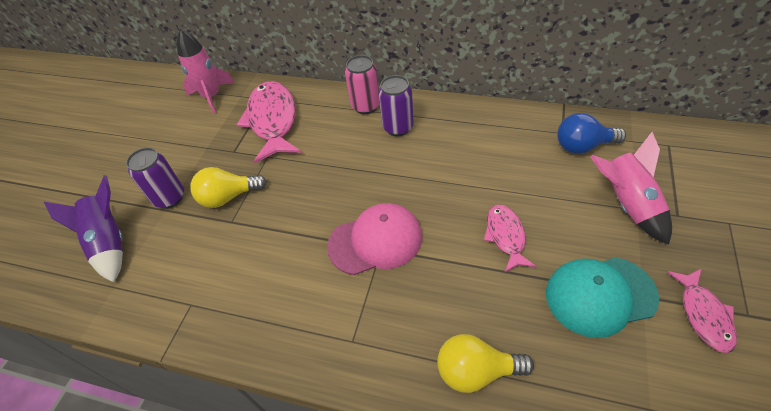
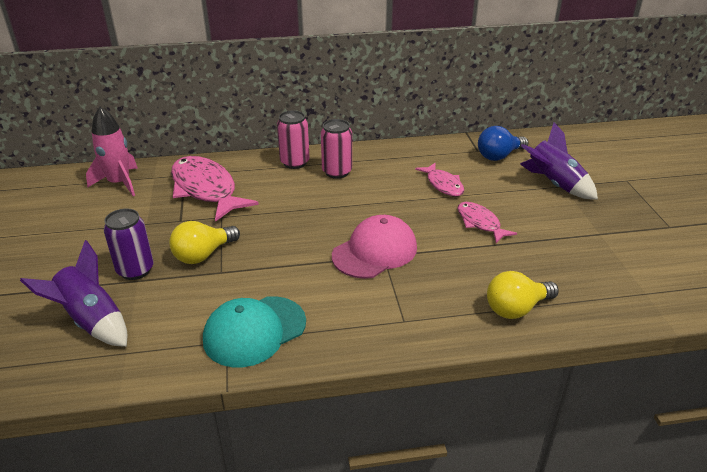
camera: 30 degrees left, 15 degrees down
purple can [378,75,414,136] -> pink can [321,119,352,179]
turquoise cap [546,257,659,338] -> turquoise cap moved to [203,296,306,367]
pink rocket [590,132,672,245] -> purple rocket [520,123,598,200]
pink fish [667,268,737,353] -> pink fish moved to [415,163,464,196]

